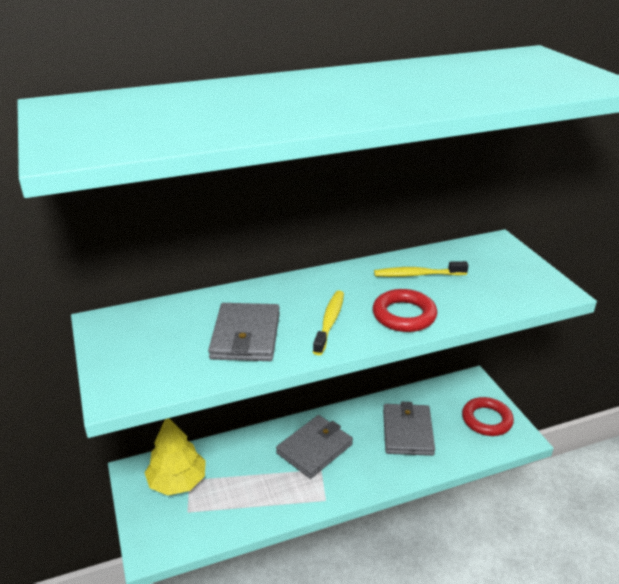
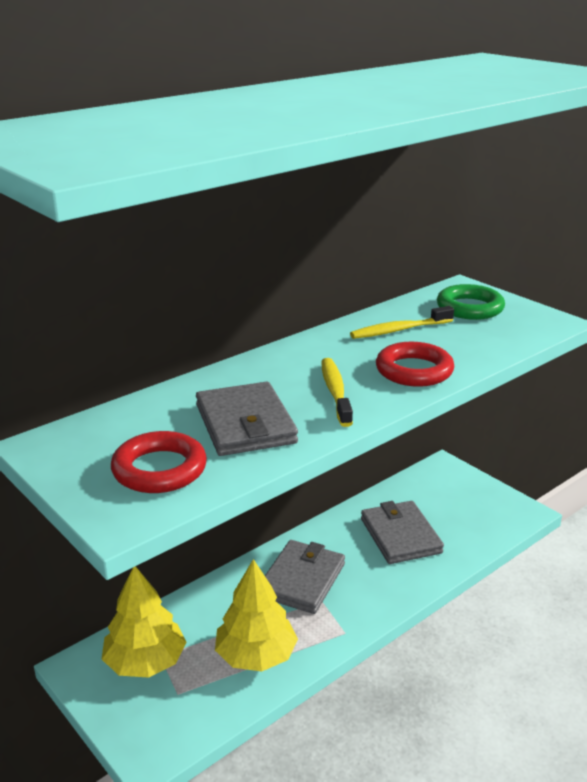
camera: 20 degrees left, 5 degrees down
red ring [462,397,514,436] -> red ring moved to [111,431,207,493]
none -> yellow tree [215,559,298,672]
none -> green ring [437,284,505,320]

